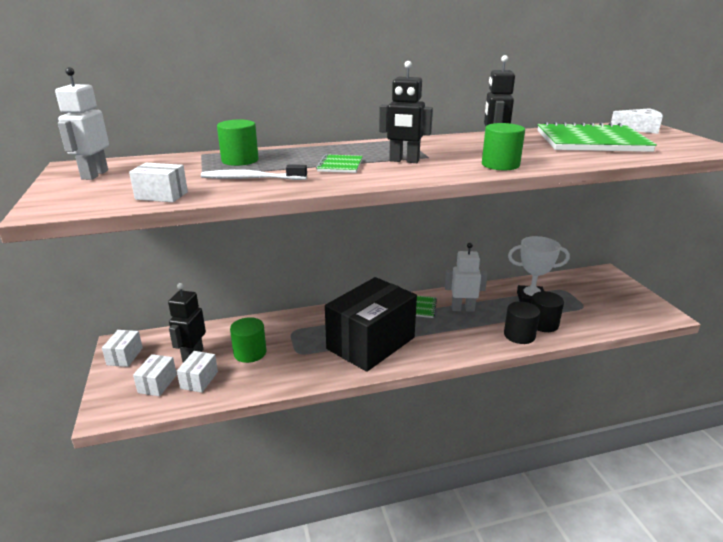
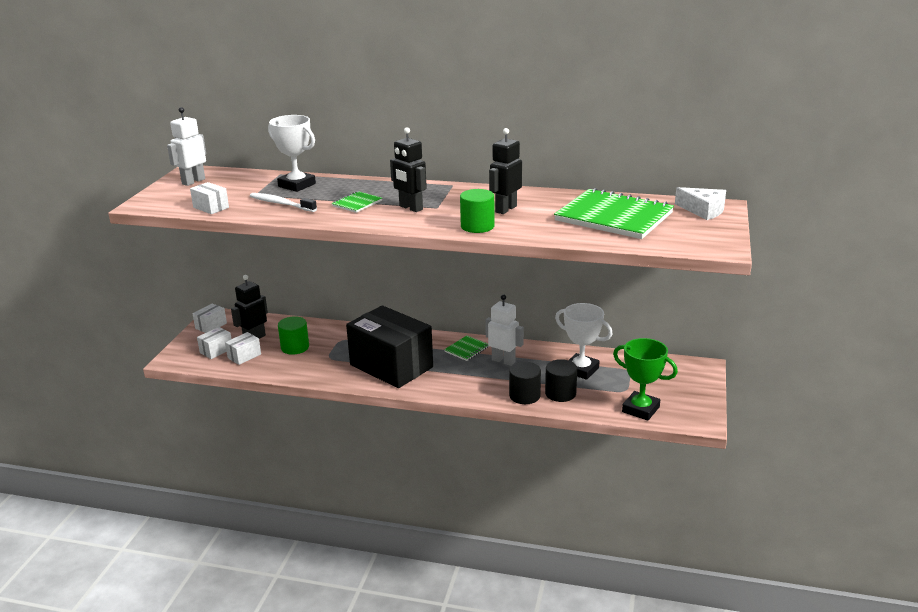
camera: 30 degrees right, 0 degrees up
green cylinder [217,120,258,166] -> white trophy [268,115,316,192]
black box [325,277,417,372] -> black box turned 60 degrees clockwise [346,305,433,388]
none -> green trophy [613,338,678,421]

